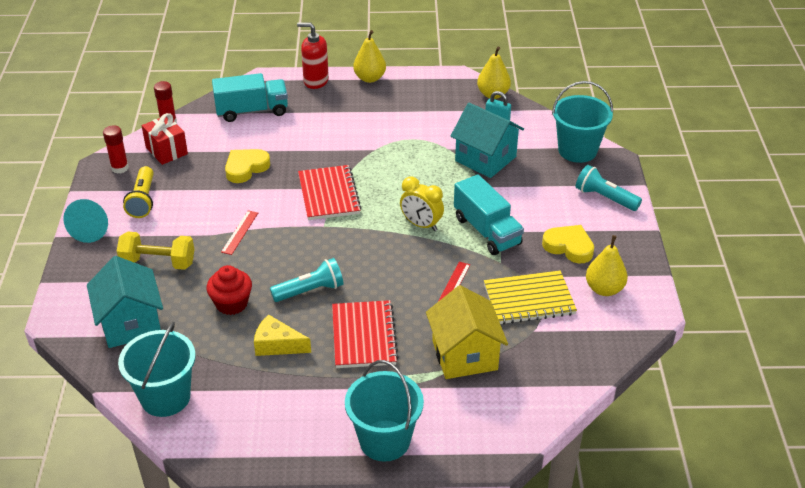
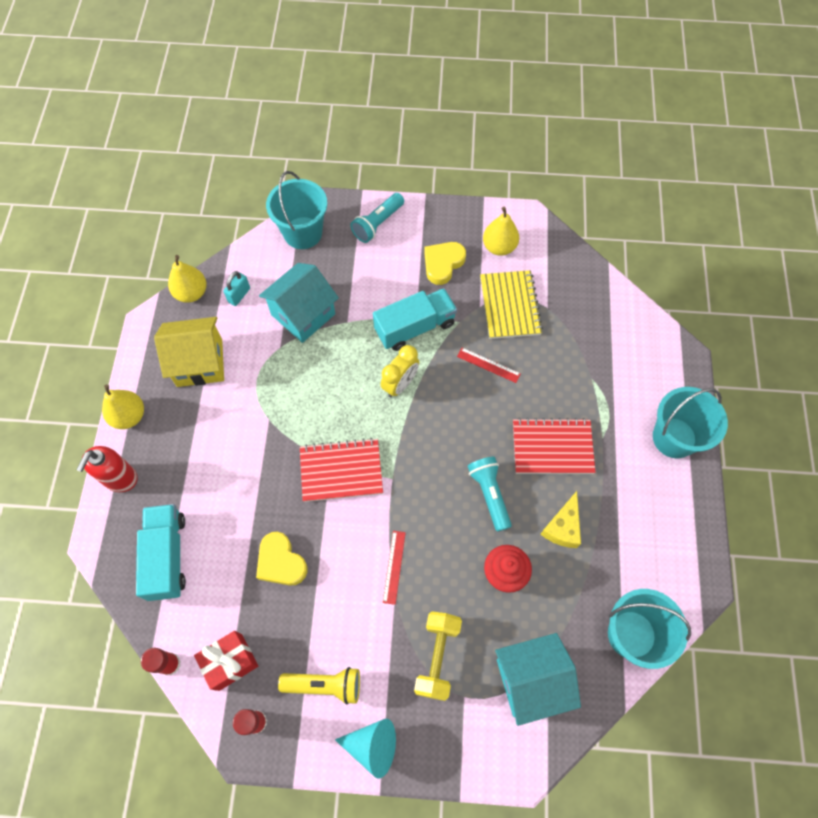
camera: 85 degrees left, 25 degrees up
red ruler [221,210,258,255] -> red ruler turned 75 degrees clockwise [383,531,406,605]
yellow house [426,285,508,379] -> yellow house moved to [154,317,224,387]

